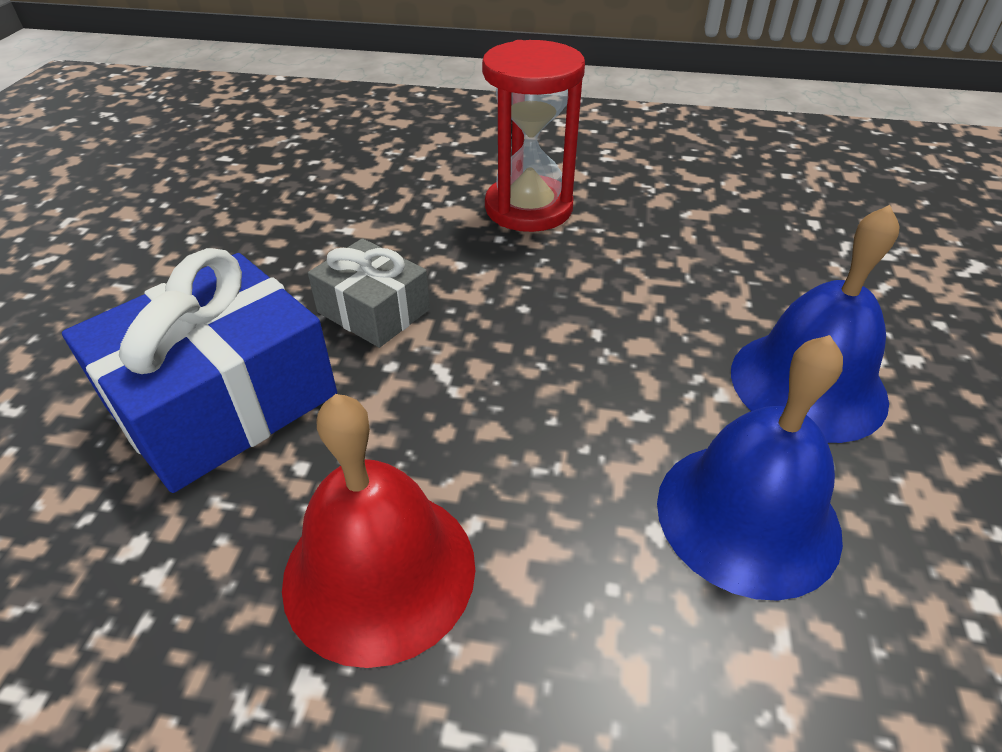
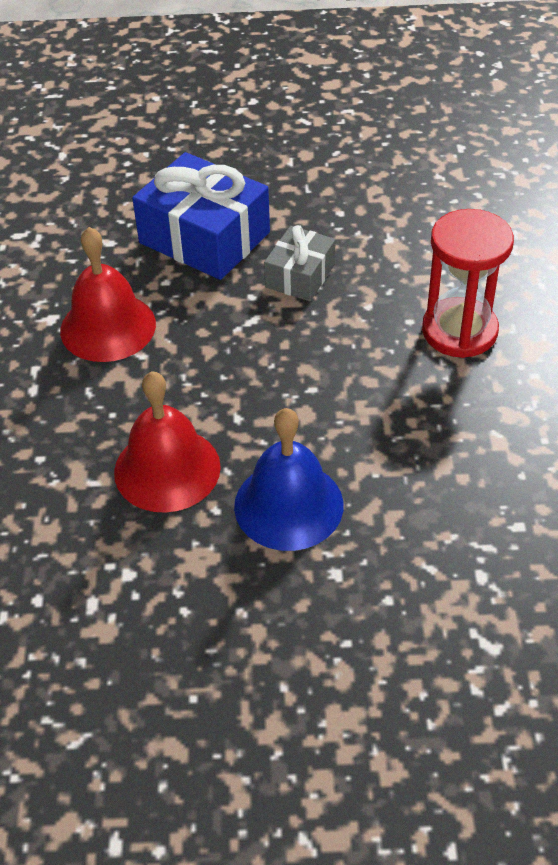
camera: 80 degrees right, 5 degrees up
blue bell [657,335,843,601] -> red bell [114,371,221,513]

